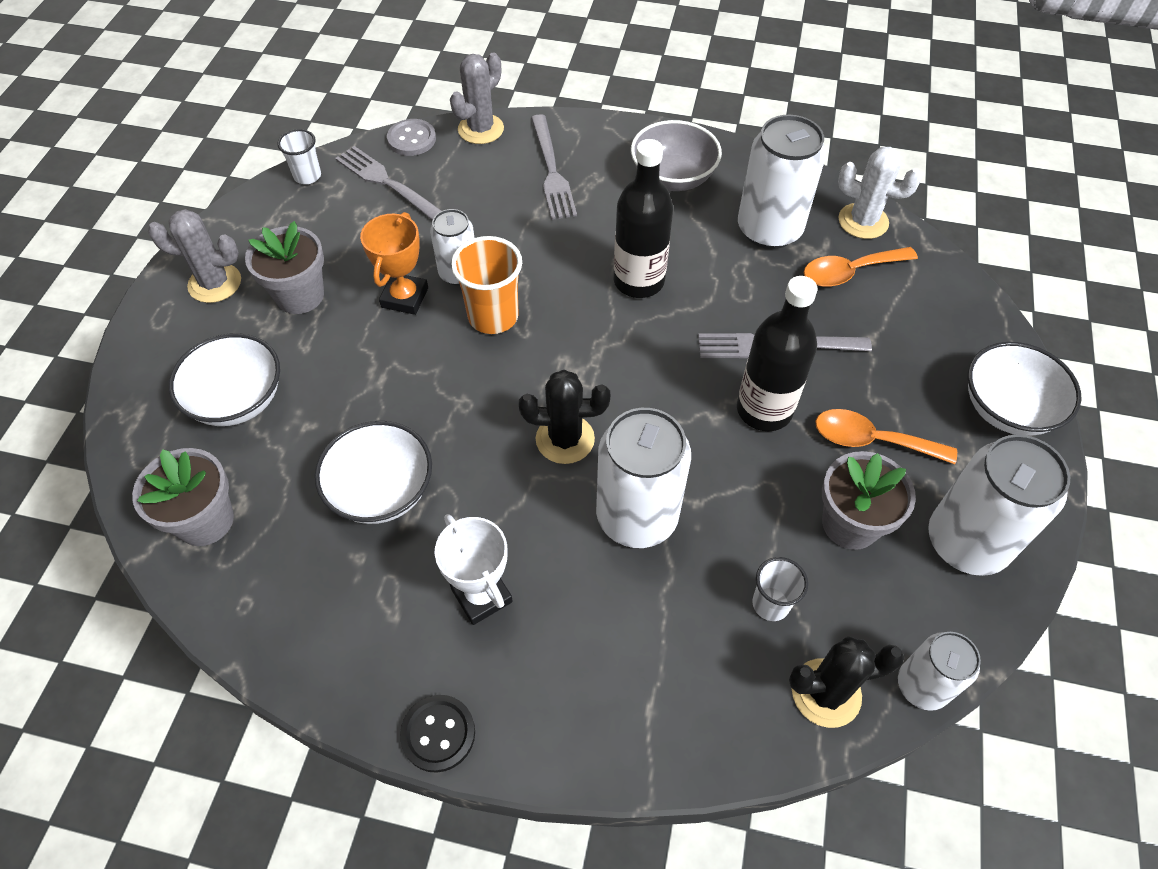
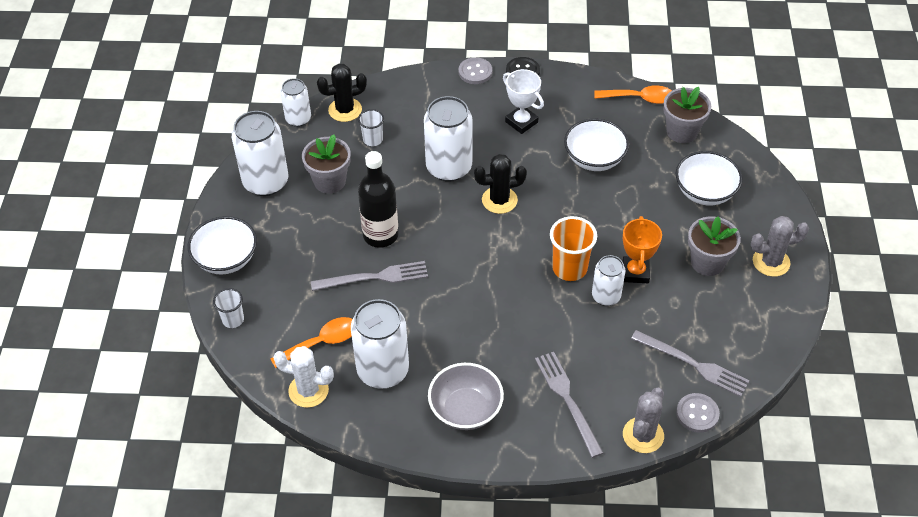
camera: 170 degrees right, 5 degrees down
white cup [277,129,321,184] -> white cup moved to [213,288,244,328]
black bottle [614,139,673,298] -> none
orange spoon [815,409,957,464] -> orange spoon moved to [594,85,672,104]
none -> grey button [458,57,492,84]

